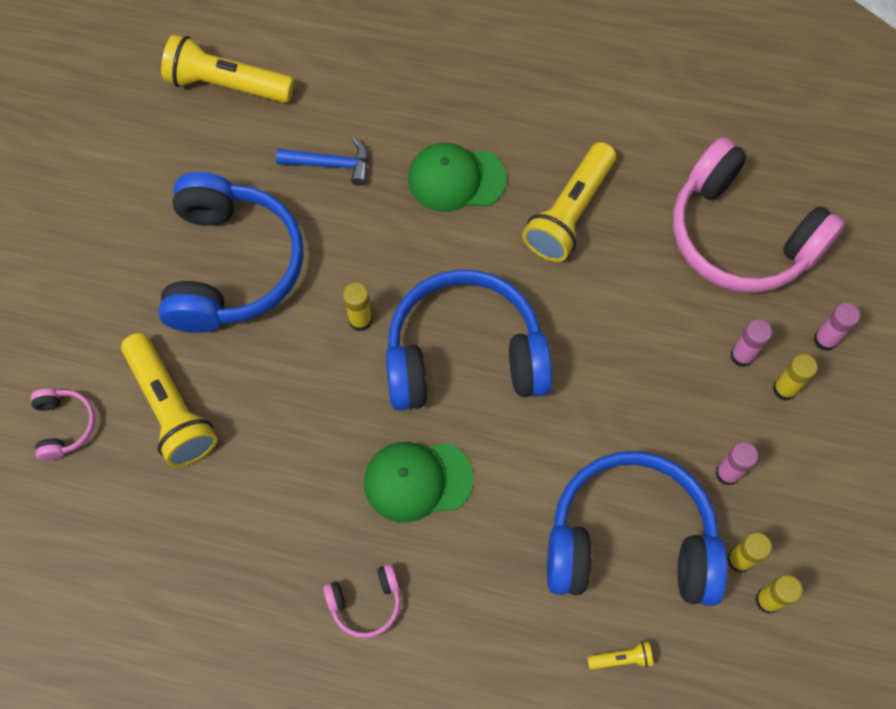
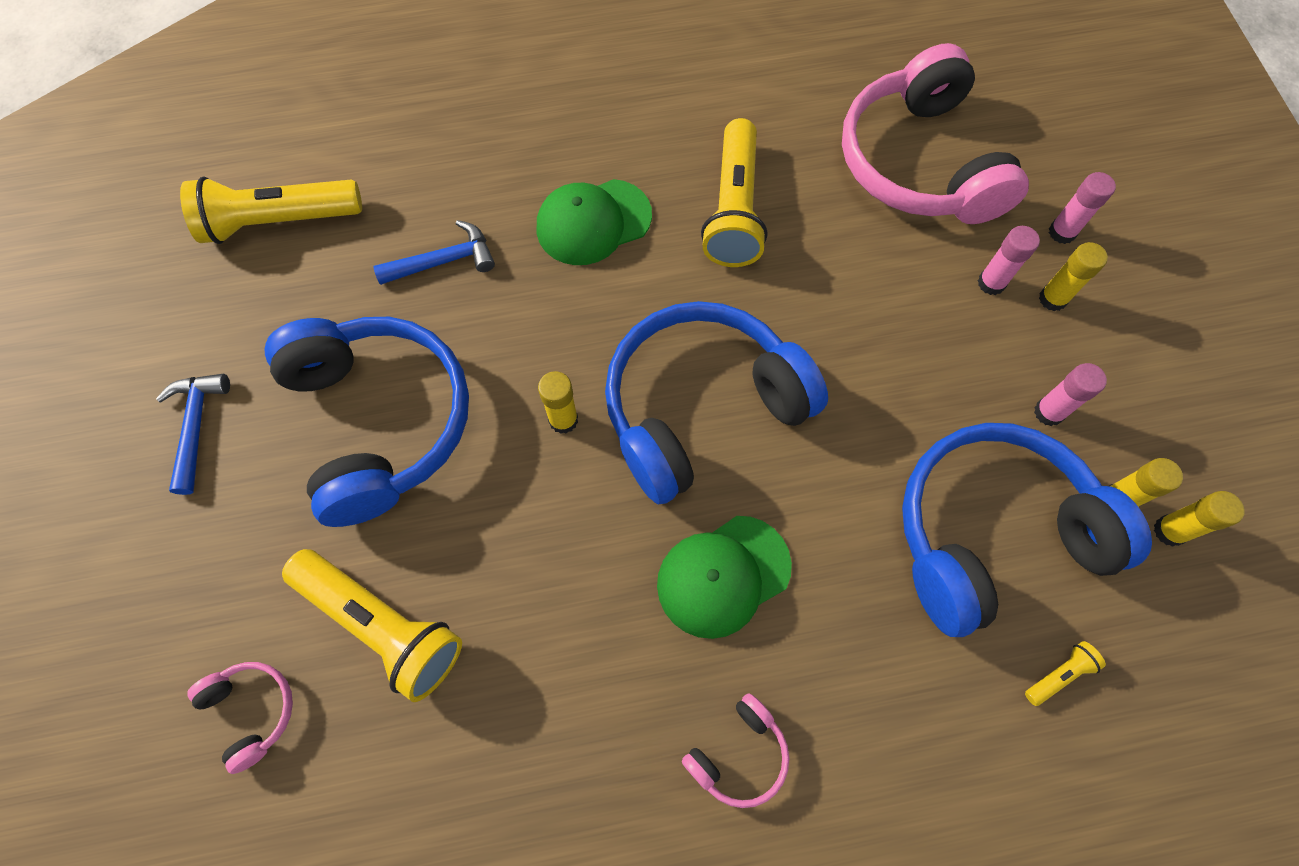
camera: 25 degrees left, 0 degrees up
pink headphones [673,137,845,293] -> pink headphones turned 60 degrees clockwise [842,43,1029,224]
none -> blue hammer [156,374,230,495]

